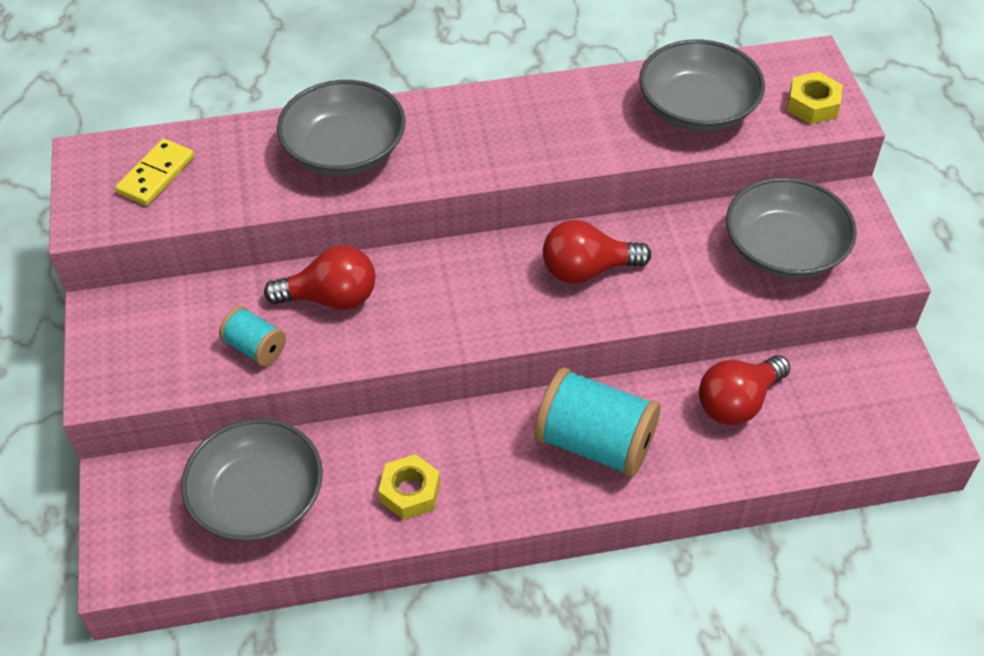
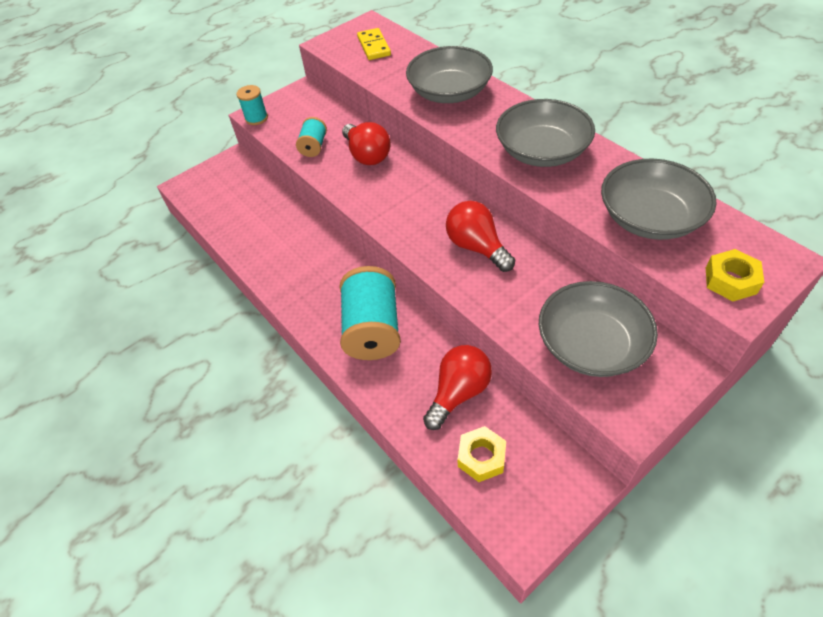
camera: 65 degrees right, 0 degrees up
yellow domino [115,139,194,206] -> yellow domino turned 75 degrees clockwise [357,28,391,60]
grey bowl [181,419,323,541] -> grey bowl moved to [496,99,595,167]
yellow nut [378,454,440,520] -> yellow nut moved to [458,426,506,482]
red light bulb [699,355,790,425] -> red light bulb turned 105 degrees clockwise [423,345,492,430]
none -> turquoise spool [236,85,268,125]

